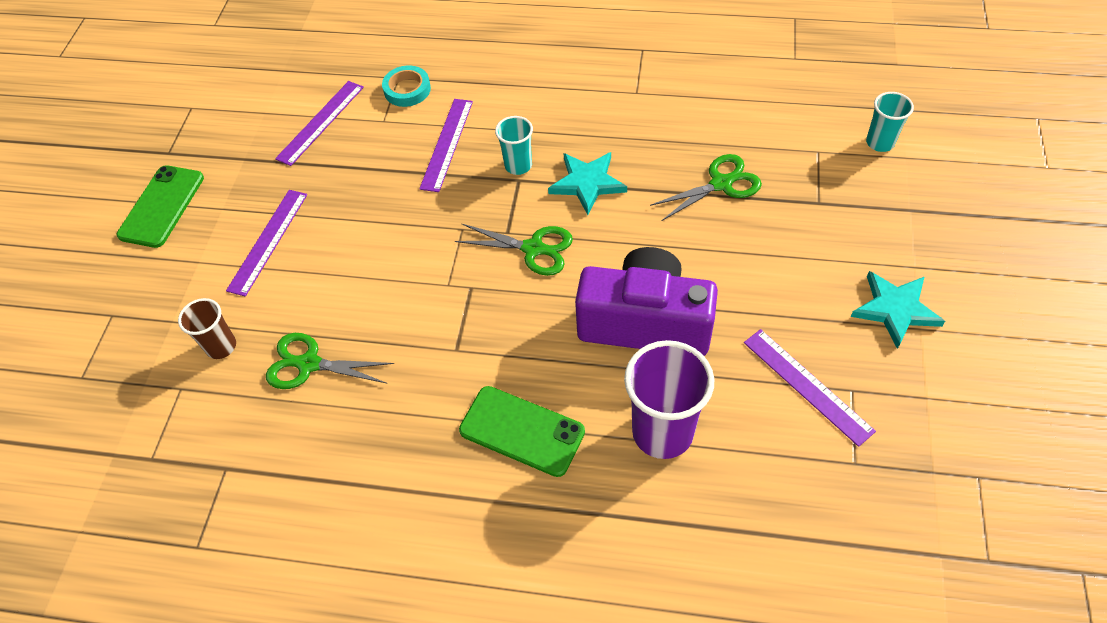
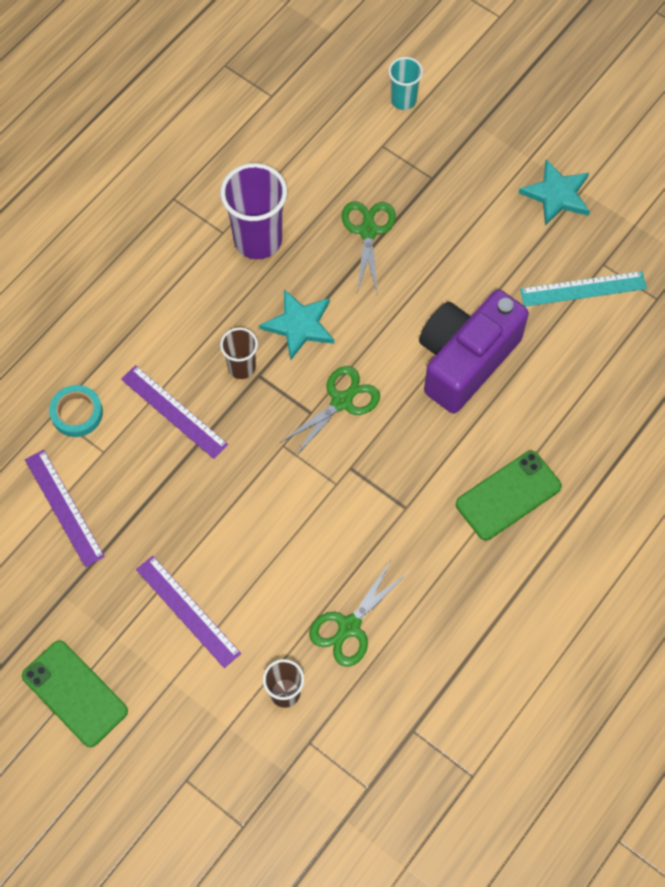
camera: 65 degrees left, 10 degrees up
turquoise cup [495,116,533,175] -> brown cup [220,328,258,379]
purple cup [624,340,714,459] -> purple cup moved to [220,163,287,259]
purple ruler [744,329,876,447] -> turquoise ruler [520,271,647,307]

